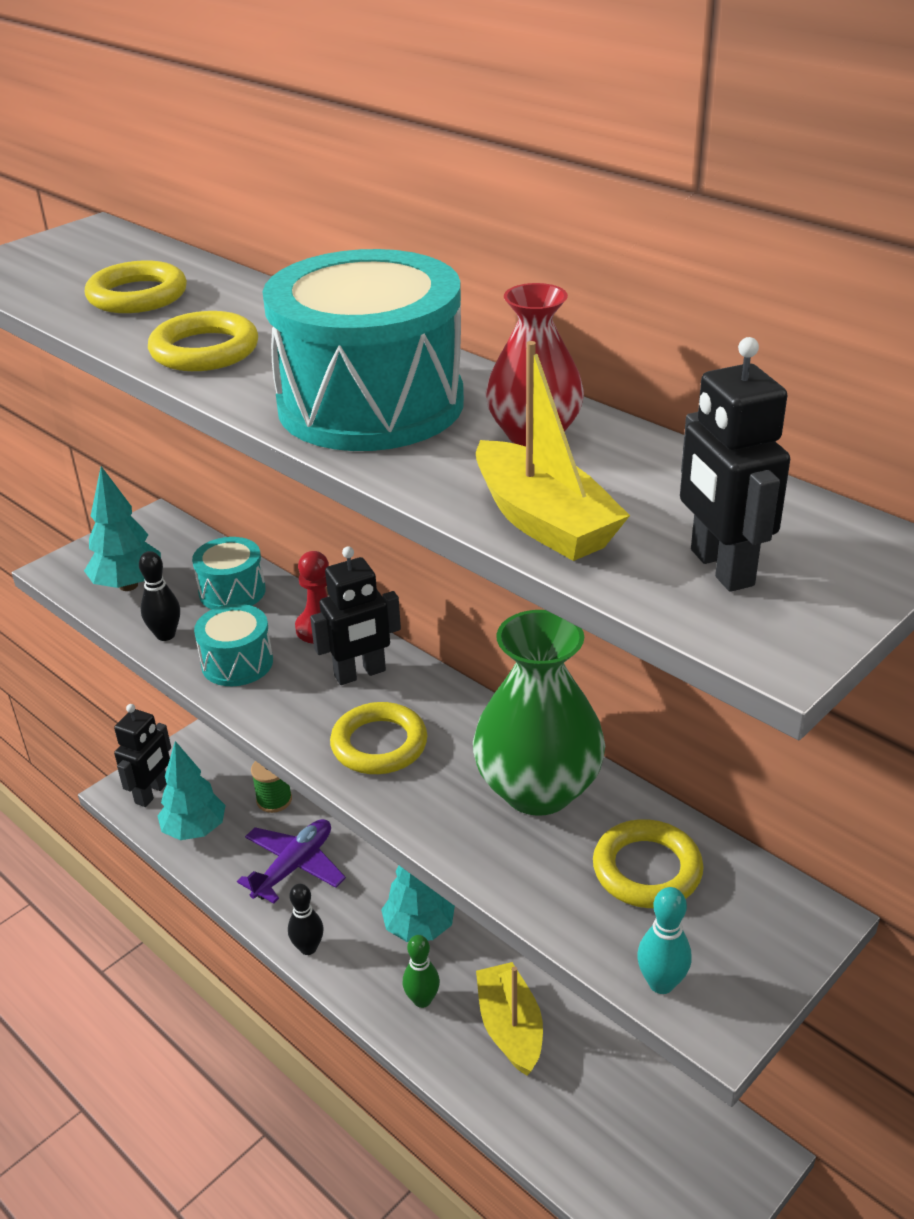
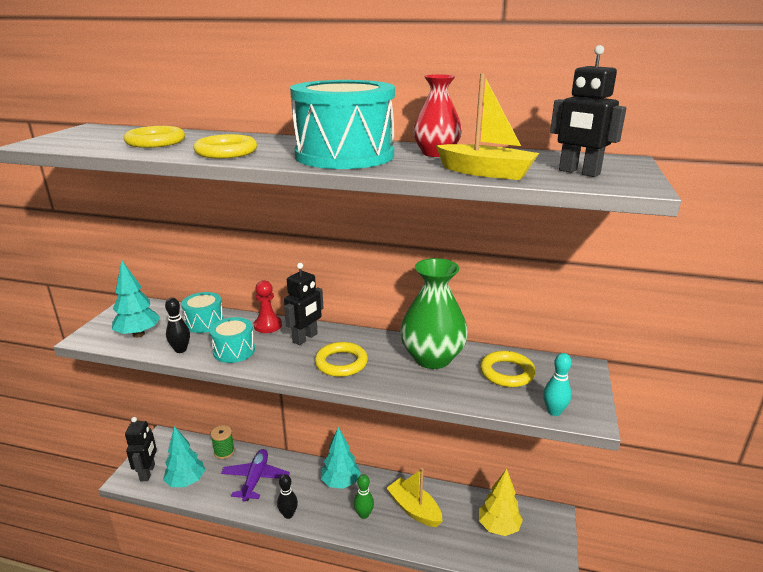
camera: 30 degrees left, 10 degrees down
none -> yellow tree [479,469,523,536]

